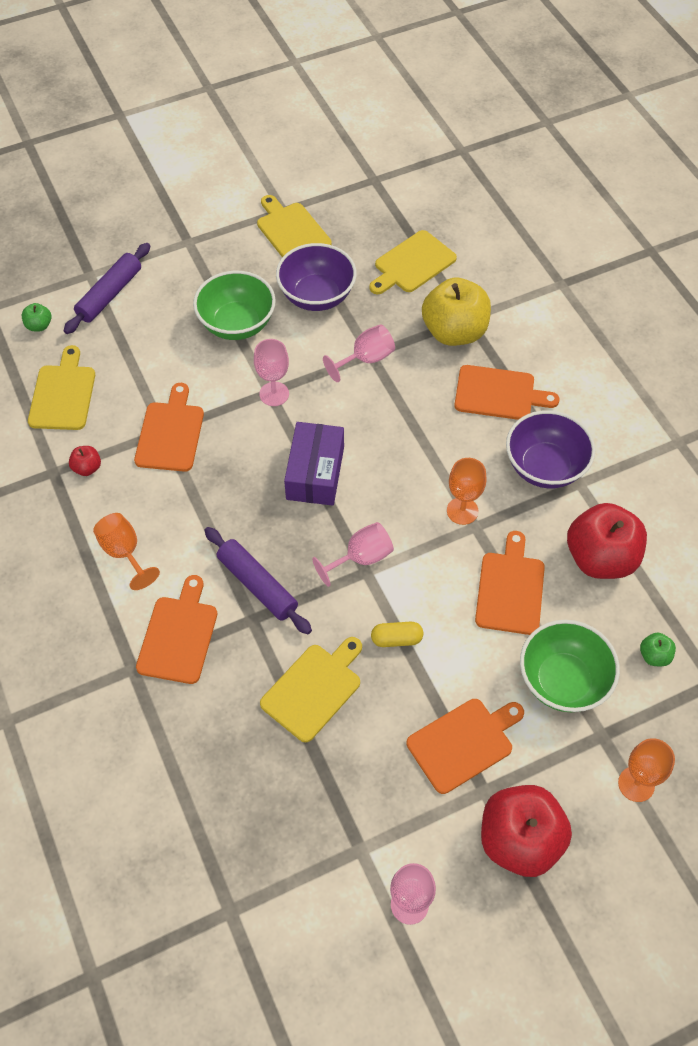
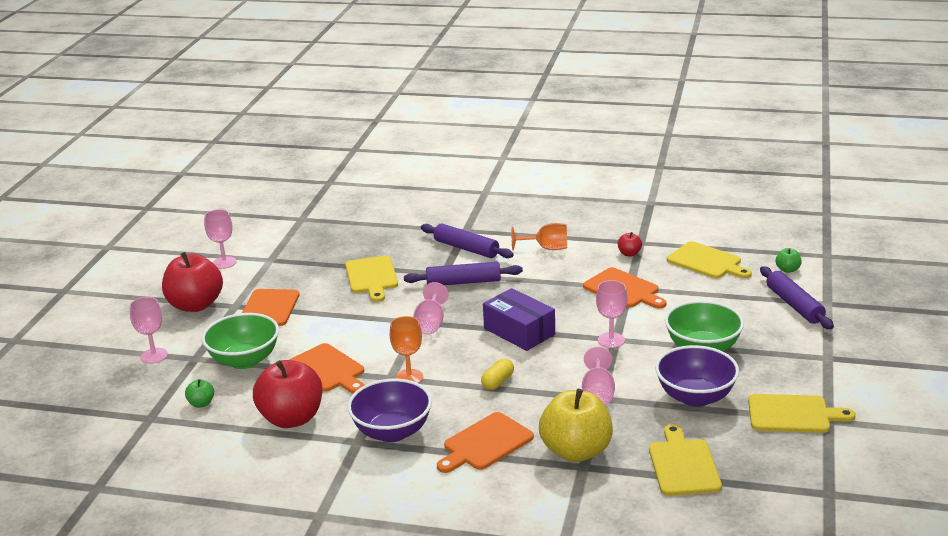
camera: 130 degrees right, 30 degrees down
orange cutting board [136,575,217,684] -> purple rolling pin [421,224,514,258]
yellow capsule [371,622,423,647] -> yellow capsule moved to [481,358,514,390]
orange goblet [618,738,675,802] -> pink goblet [130,297,168,364]

